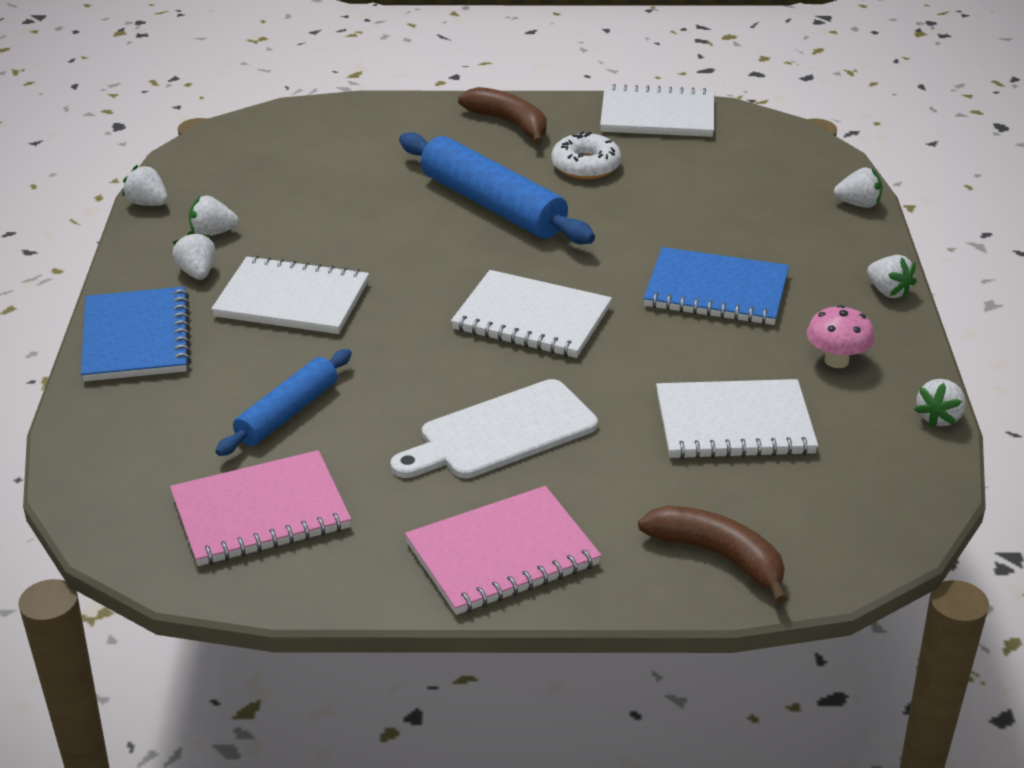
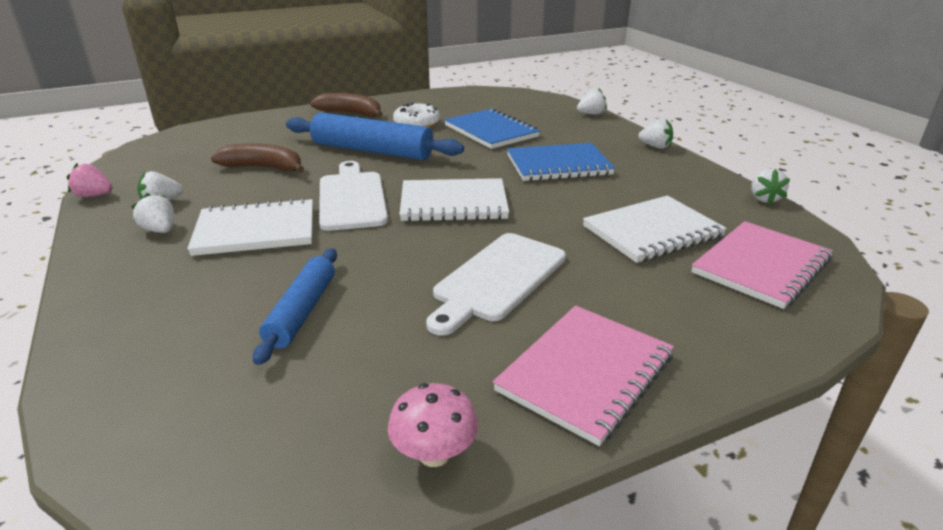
camera: 25 degrees left, 5 degrees down
blue notebook [81,287,191,382] -> blue notebook moved to [444,108,540,149]
white strawberry [122,165,168,206] -> pink strawberry [67,163,113,197]
pink notebook [170,450,351,566] -> pink notebook moved to [691,221,833,309]
white notebook [600,84,714,137] -> none
brown banana [638,505,787,604] -> brown banana moved to [211,143,304,173]
pink mushroom [807,305,874,368] -> pink mushroom moved to [388,383,478,467]
none -> white cutting board [319,161,388,231]

